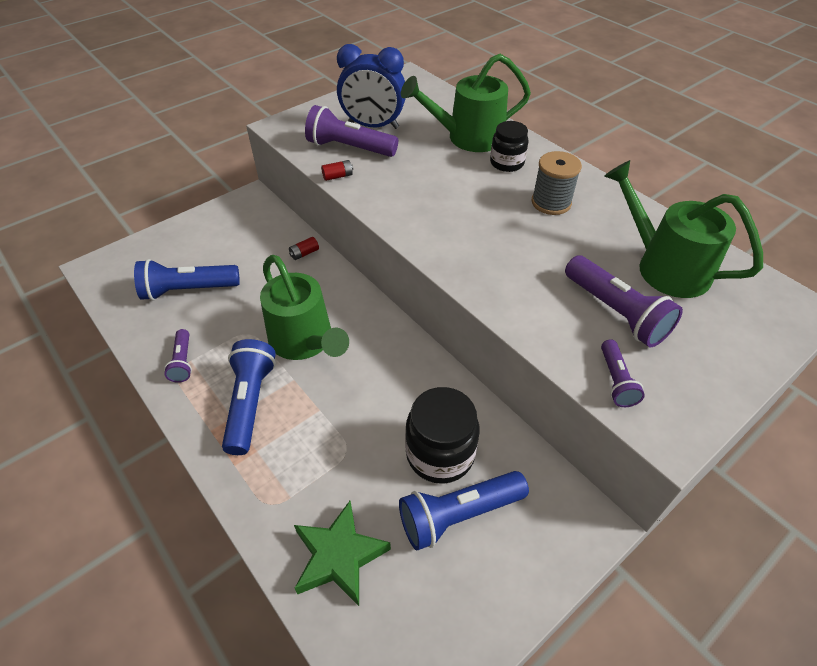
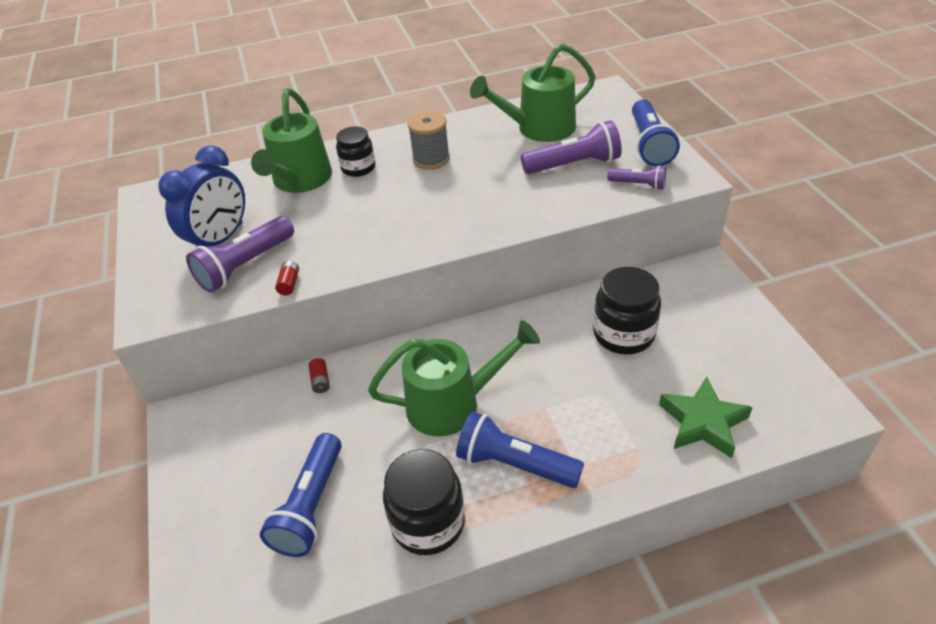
camera: 65 degrees left, 5 degrees down
purple flashlight [164,329,192,383] -> black jar [383,449,465,555]
blue flashlight [399,471,529,550] -> blue flashlight moved to [632,99,680,166]

